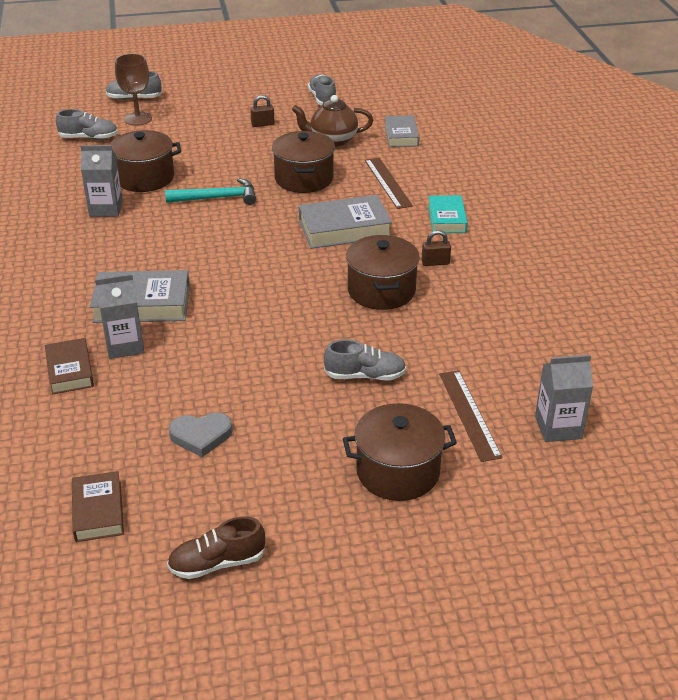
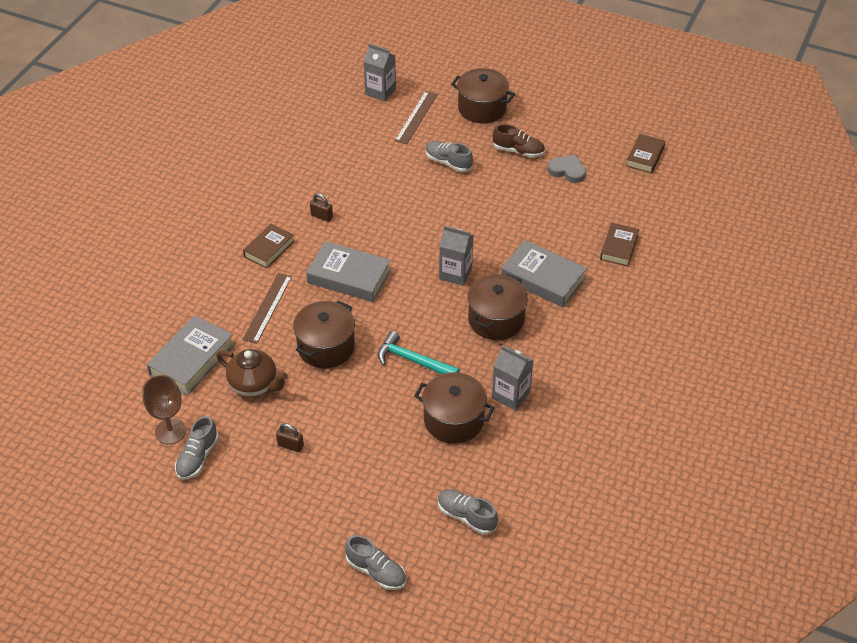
camera: 145 degrees left, 10 degrees up
grey carton [95,274,144,359] -> grey carton moved to [439,226,473,286]
brown goblet [115,54,152,126] -> brown goblet moved to [142,375,186,444]
brown shoe [167,516,265,579] -> brown shoe moved to [493,124,545,157]
brown pot [346,235,420,310] -> brown pot moved to [467,274,528,340]
grey book [385,115,419,147] -> grey book [147,315,234,395], size x1.56
turquoise book [428,195,468,233] -> brown book [243,224,294,269]

